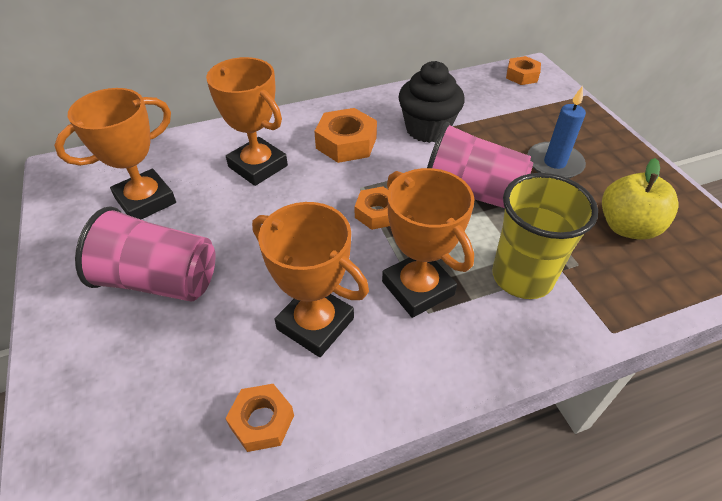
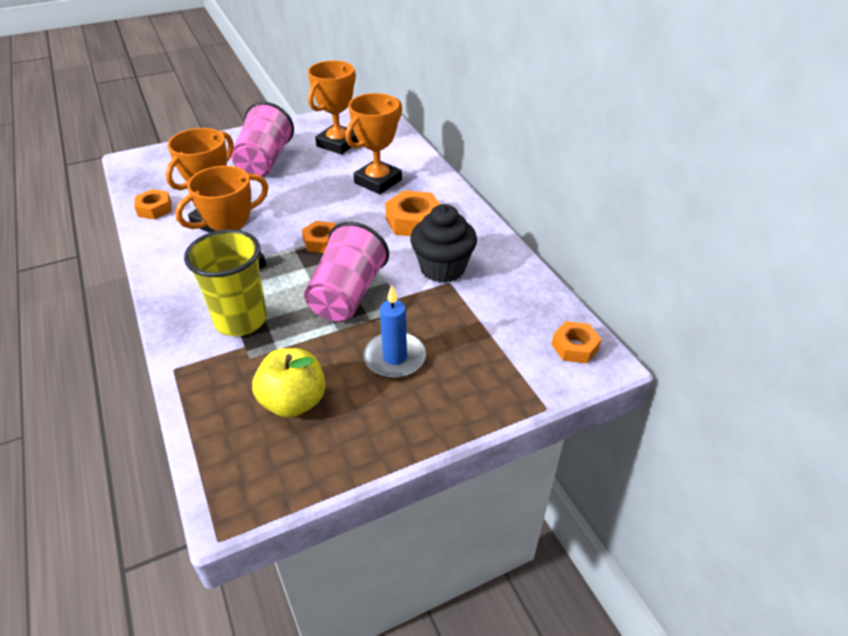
camera: 85 degrees right, 5 degrees down
orange trophy [54,88,176,219] -> orange trophy turned 75 degrees clockwise [308,60,359,155]

